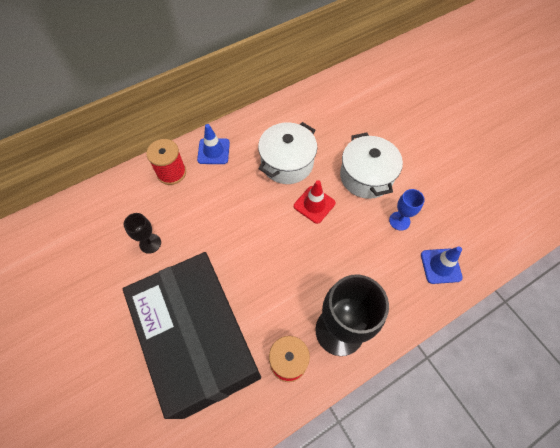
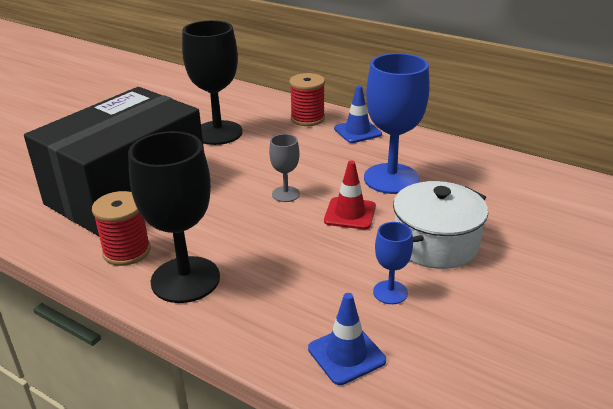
camera: 65 degrees right, 30 degrees down
black goblet [124,213,161,254] -> black goblet [182,20,243,145], size x2.05
white pot [258,122,317,184] -> blue goblet [364,53,430,194]
none -> grey goblet [269,134,300,202]

